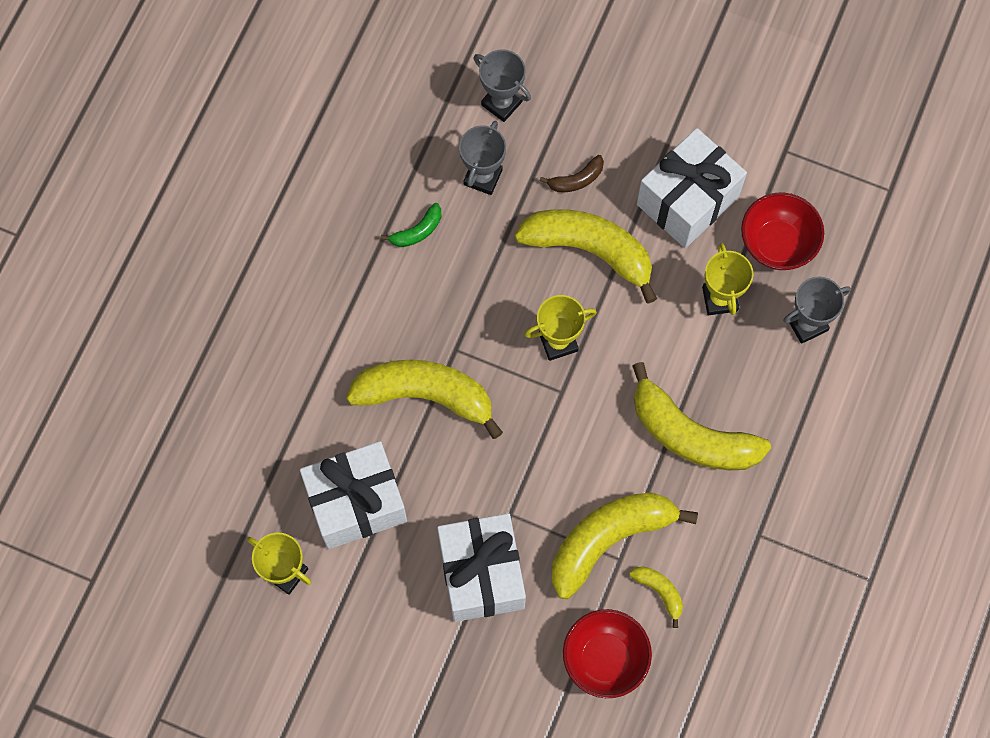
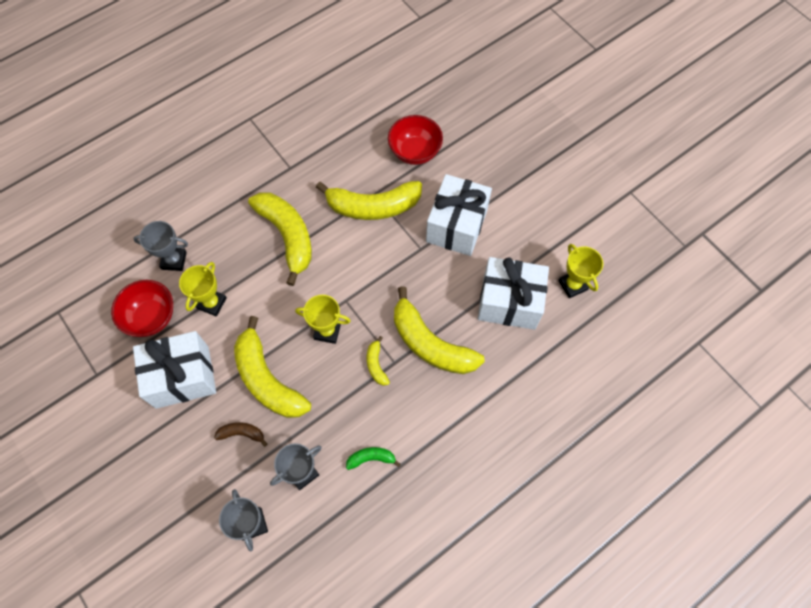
camera: 150 degrees left, 5 degrees down
yellow banana [629,566,683,628] -> yellow banana moved to [367,336,390,386]

